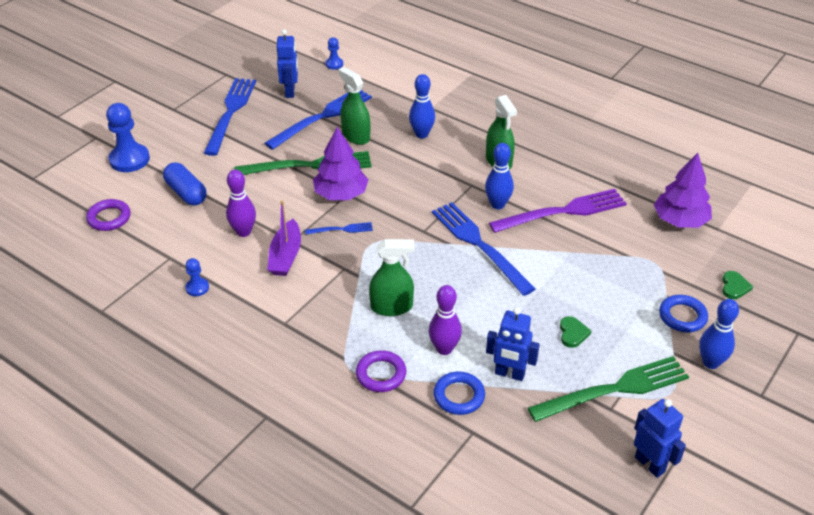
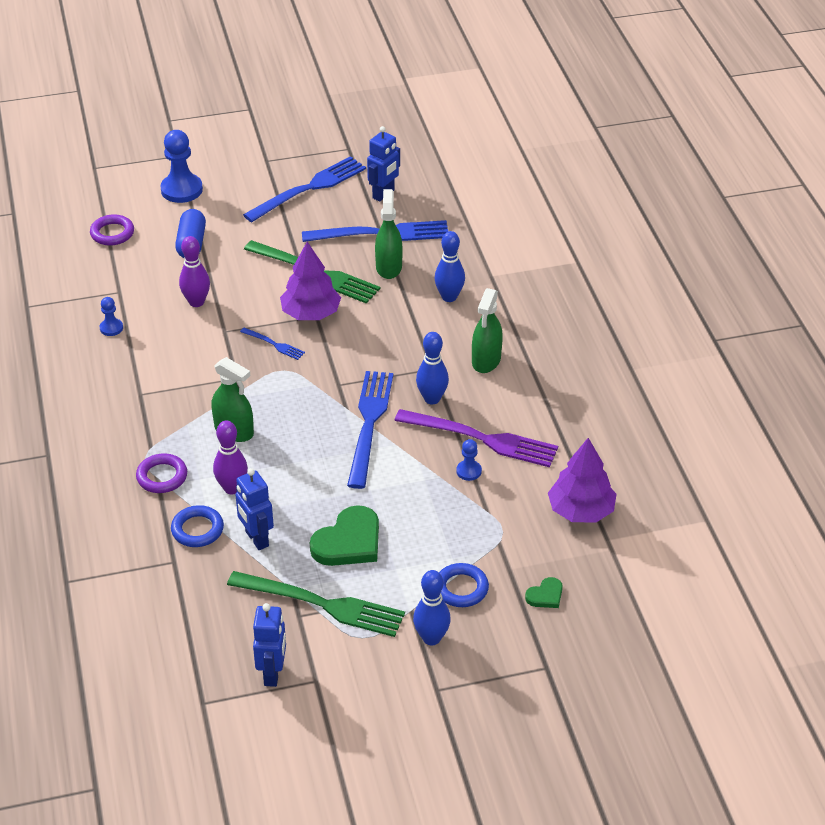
camera: 40 degrees right, 0 degrees up
purple boat [267,200,301,276] -> none
blue pawn [325,37,343,70] -> blue pawn moved to [456,439,482,481]
green heart [560,316,591,348] -> green heart [310,505,379,566], size x1.99

